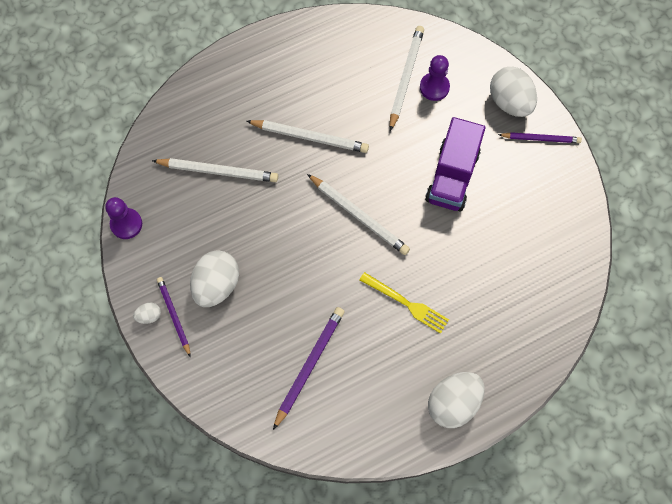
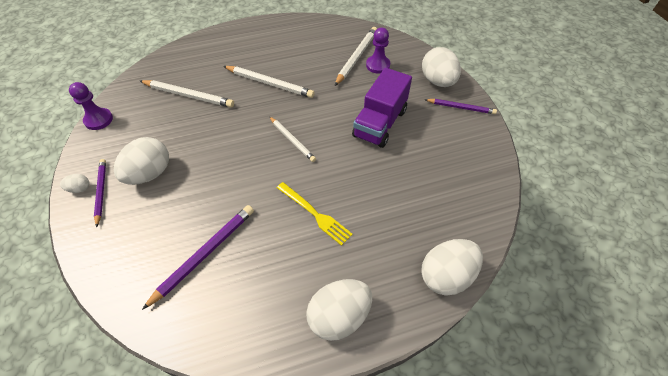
camera: 10 degrees right, 15 degrees down
white pencil [307,174,410,255] -> white pencil [269,116,316,162], size x0.66
none -> white egg [421,239,483,296]

